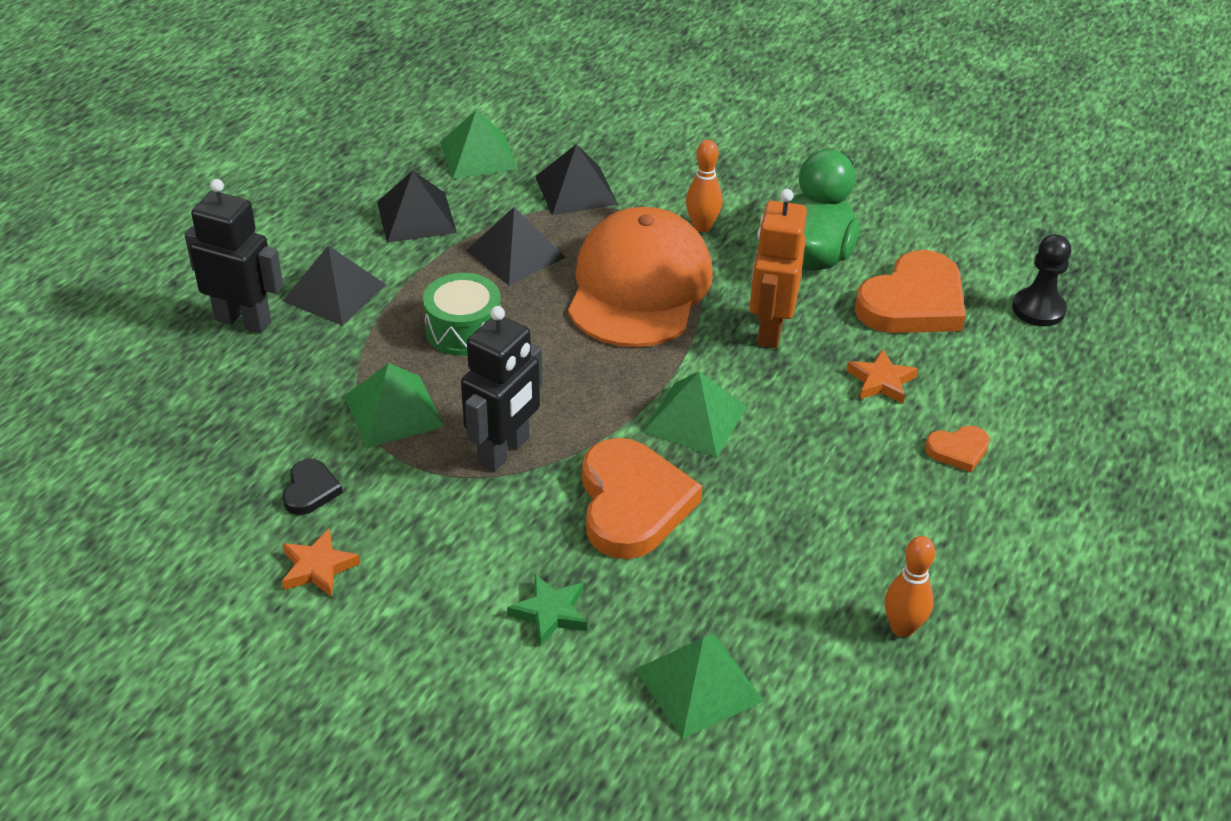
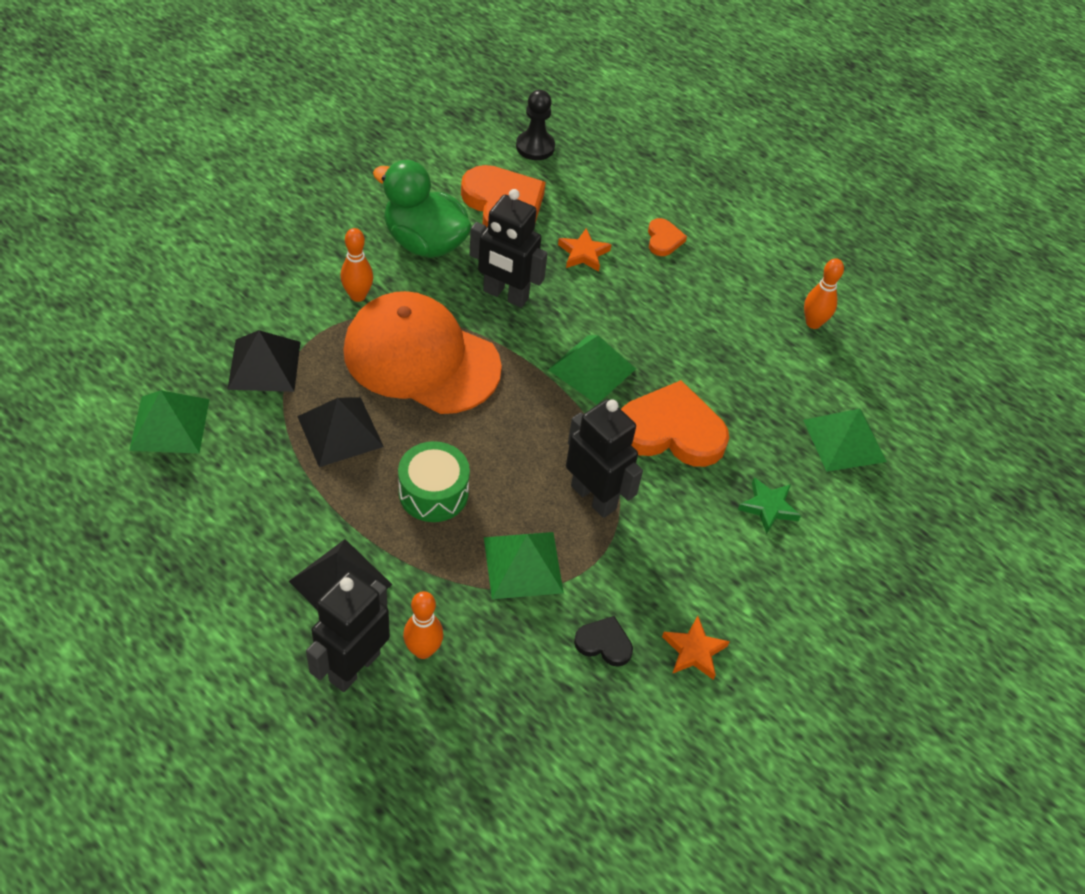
camera: 80 degrees left, 10 degrees up
black pyramid [377,170,457,243] -> none
orange robot [749,189,807,348] -> black robot [470,189,548,308]
none -> orange bowling pin [403,591,443,659]

